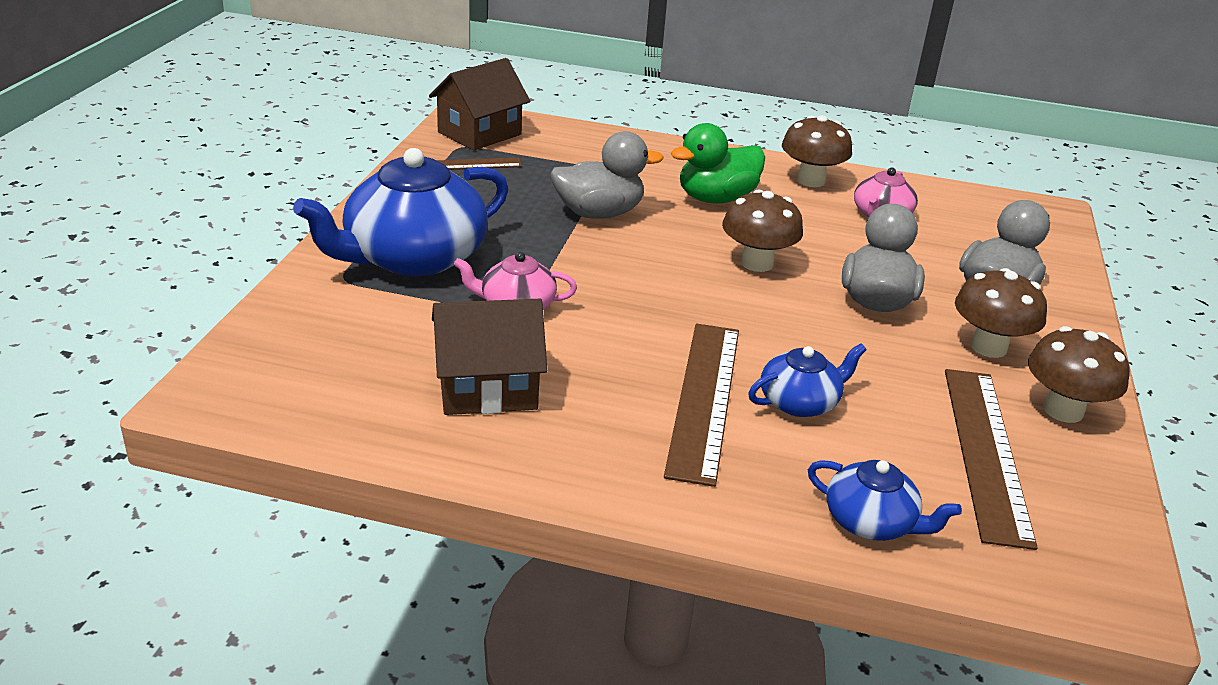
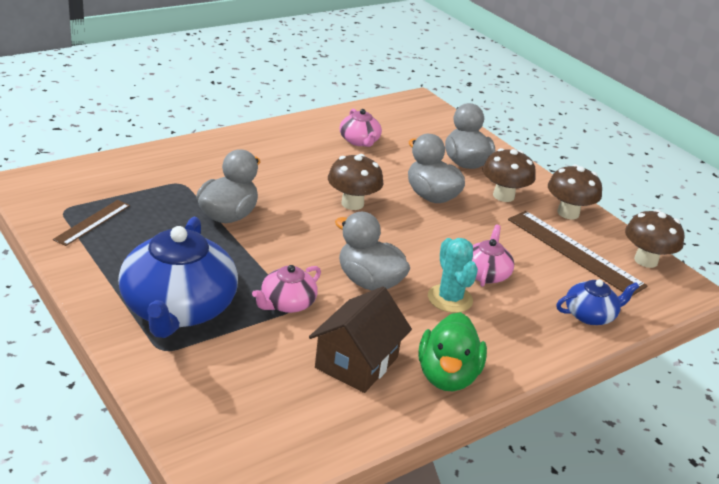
camera: 50 degrees left, 0 degrees up
brown house [429,58,530,151] -> none
brown ruler [664,324,739,487] -> turquoise cactus [428,238,478,313]
green duck [671,123,765,203] -> green duck moved to [418,312,487,391]
blue teapot [748,343,866,417] -> pink teapot [472,225,514,287]
brown mushroom [782,115,852,187] -> brown mushroom moved to [625,209,684,268]
none -> grey duck [335,212,410,291]

